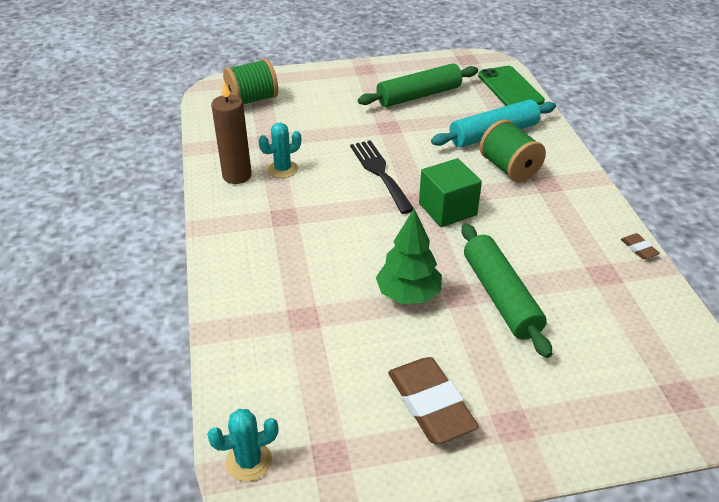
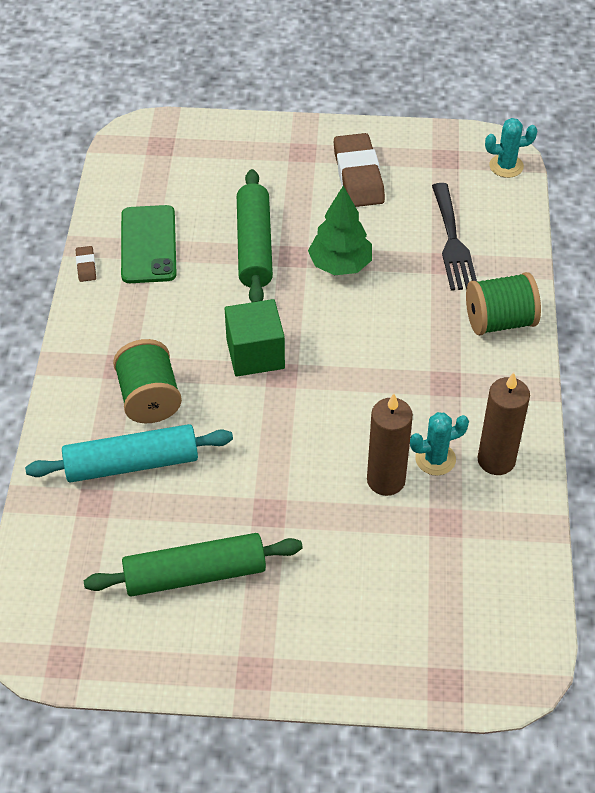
camera: 165 degrees left, 10 degrees up
green spool [223,58,278,105] -> green spool moved to [466,272,541,335]
black fork [350,140,414,214] -> black fork moved to [432,183,477,291]
green phone [478,66,545,106] -> green phone moved to [121,205,177,283]
none -> brown candle [367,394,413,496]

